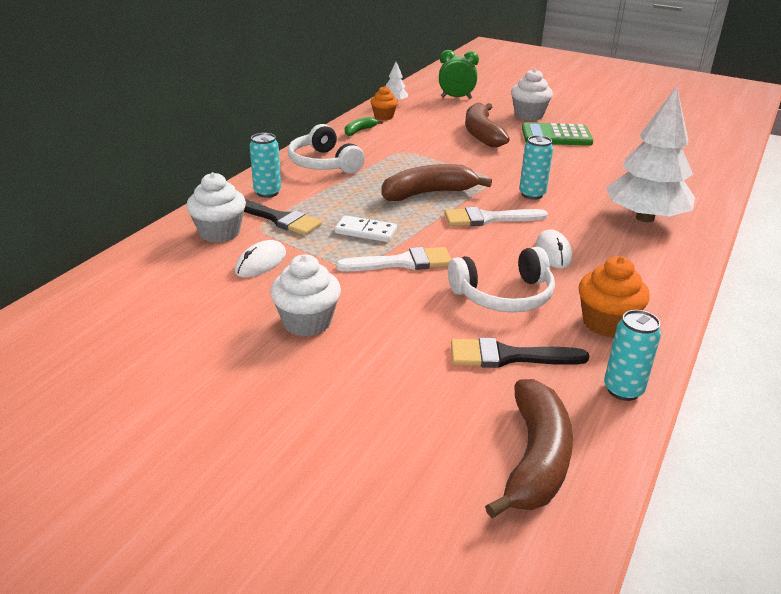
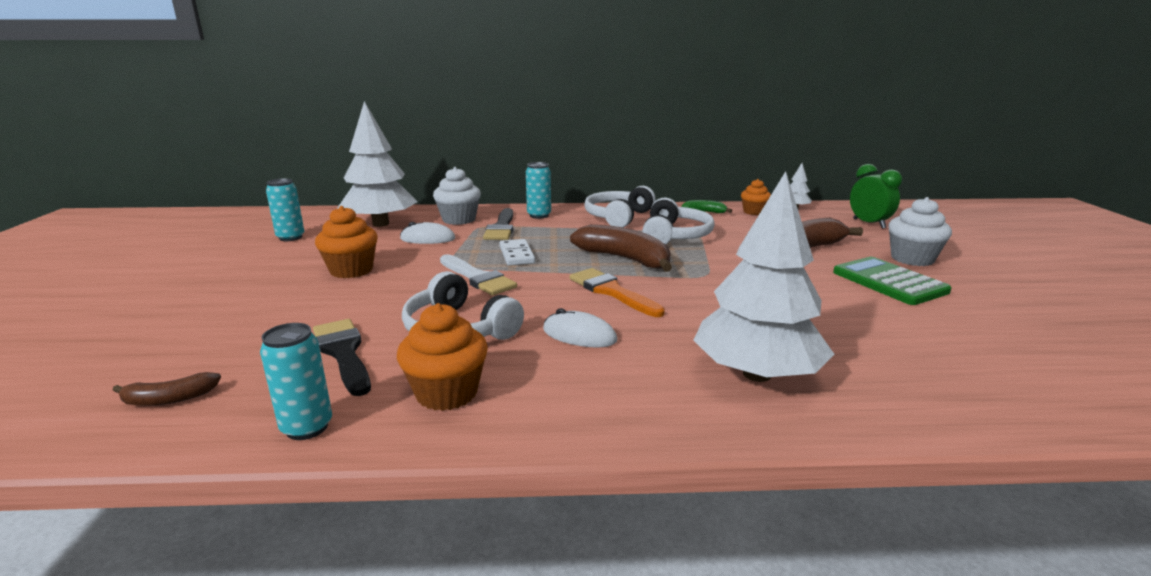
camera: 60 degrees right, 10 degrees down
white cupcake [270,254,341,337] -> orange cupcake [315,206,378,278]
white brush [444,207,548,226] -> orange brush [570,268,665,317]
brown banana [485,379,573,518] -> brown banana [113,372,221,406], size x0.50
turquoise can [519,135,553,200] -> turquoise can moved to [266,178,304,241]
white mouse [536,229,572,269] -> white mouse turned 60 degrees clockwise [543,308,617,348]
none -> white tree [337,101,418,227]
none -> white headphones [642,198,715,245]

